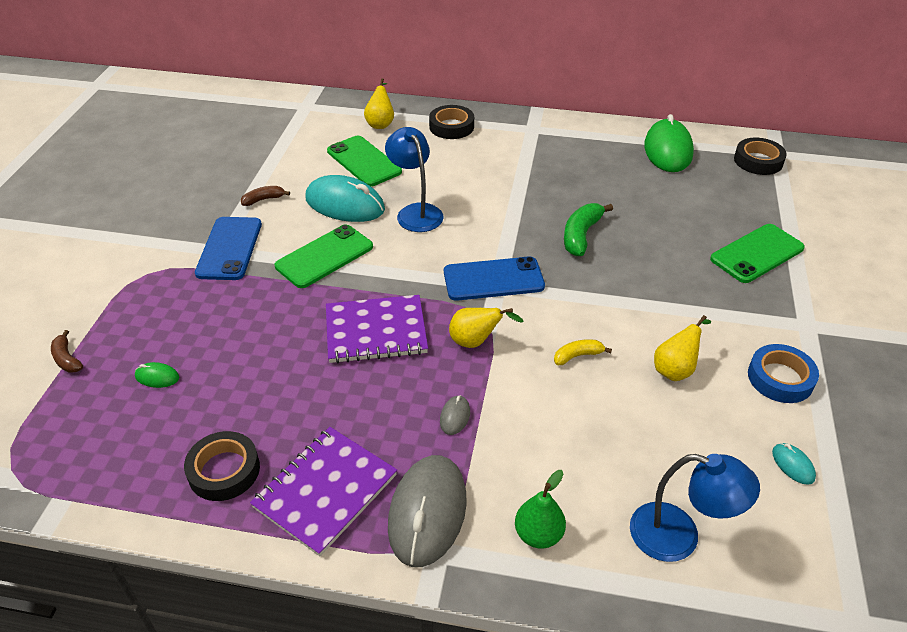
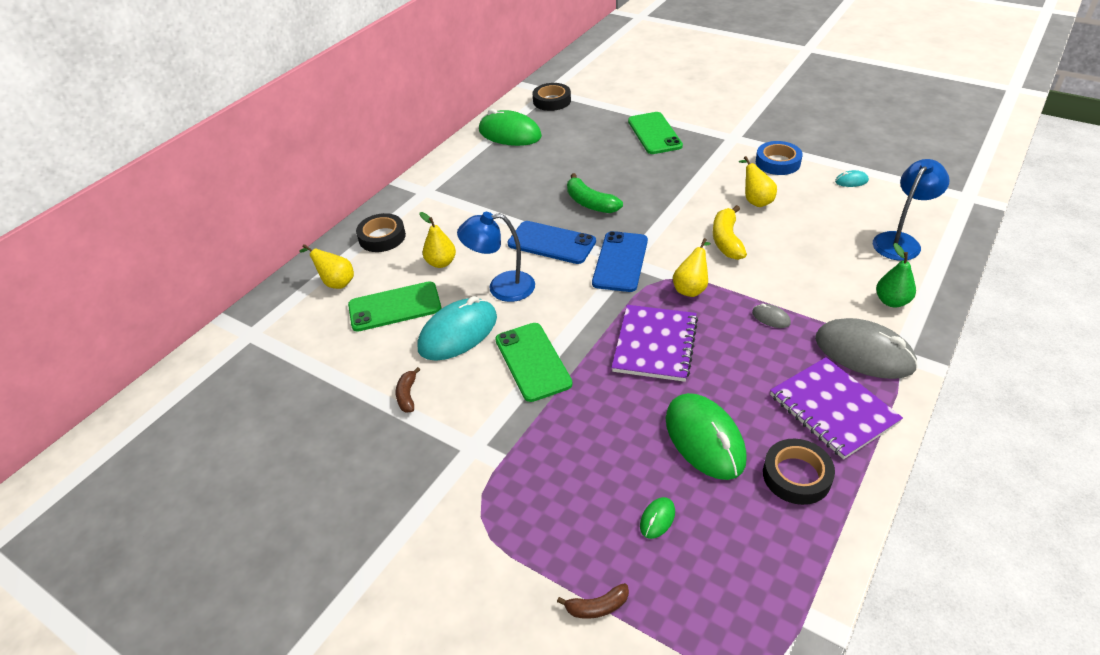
camera: 65 degrees left, 0 degrees up
blue phone [195,217,262,280] -> blue phone moved to [508,221,596,264]
yellow banana [554,339,612,365] -> yellow banana [713,205,747,260], size x1.68
none -> yellow pear [419,212,456,268]
none -> green mouse [665,393,747,480]

